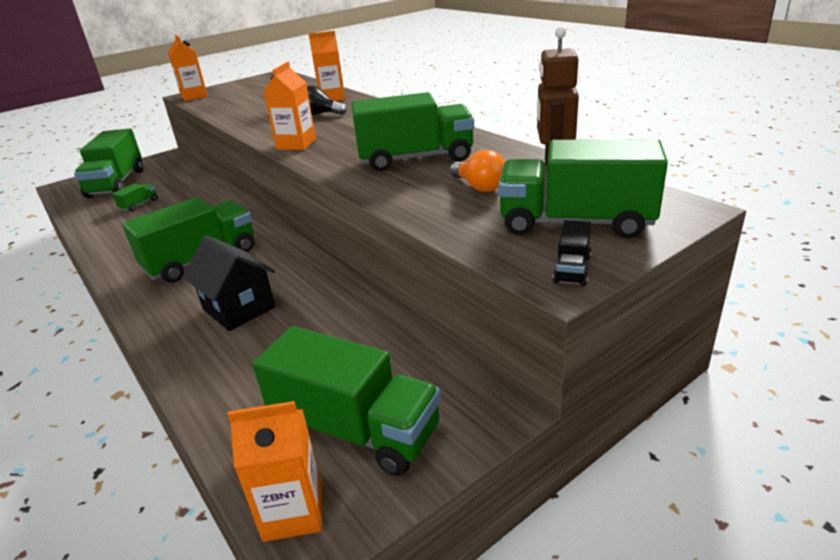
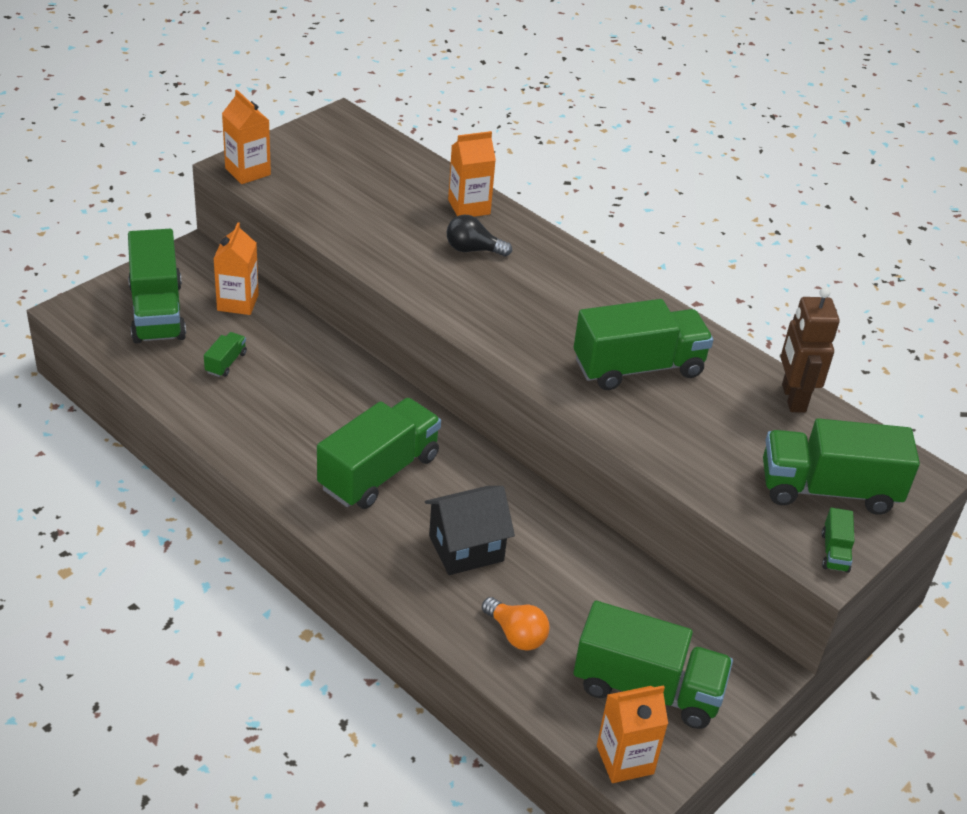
camera: 15 degrees left, 10 degrees up
black house [183,235,275,331] -> black house turned 60 degrees counterclockwise [425,486,515,575]
orange carton [264,62,316,150] -> orange carton moved to [214,222,259,315]
orange light bulb [450,150,505,192] -> orange light bulb moved to [482,597,550,651]
black truck [553,220,591,286] -> green truck [822,508,855,573]

